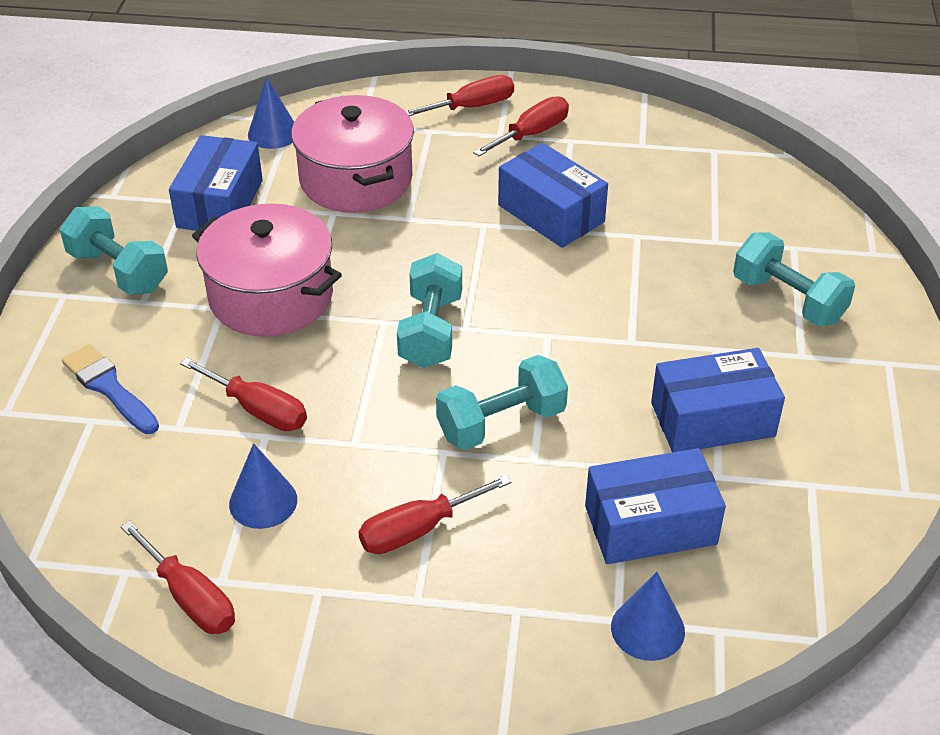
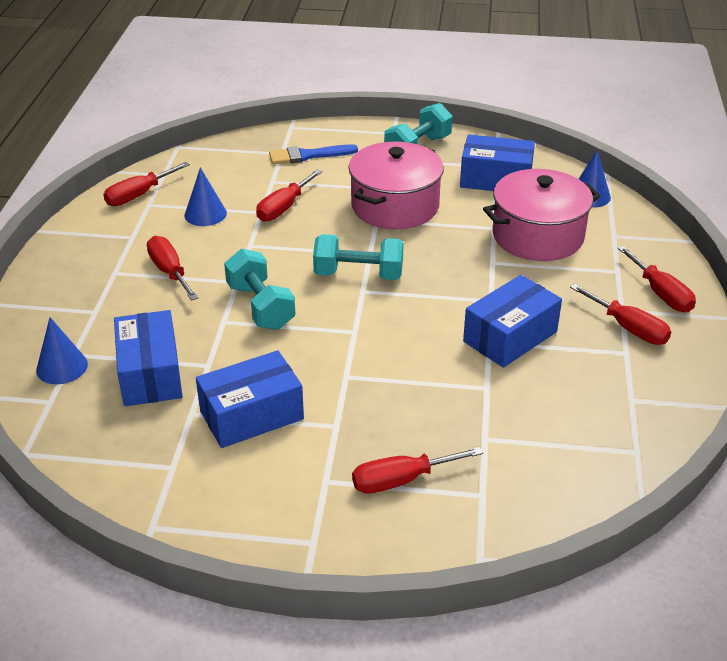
camera: 90 degrees right, 5 degrees down
blue brush [62,344,159,434] -> blue brush turned 150 degrees counterclockwise [269,144,358,164]
blue box [651,348,785,453] -> blue box turned 75 degrees clockwise [196,350,304,448]
turquoise dumbbell [733,232,855,326] -> red screwdriver [352,447,483,494]

